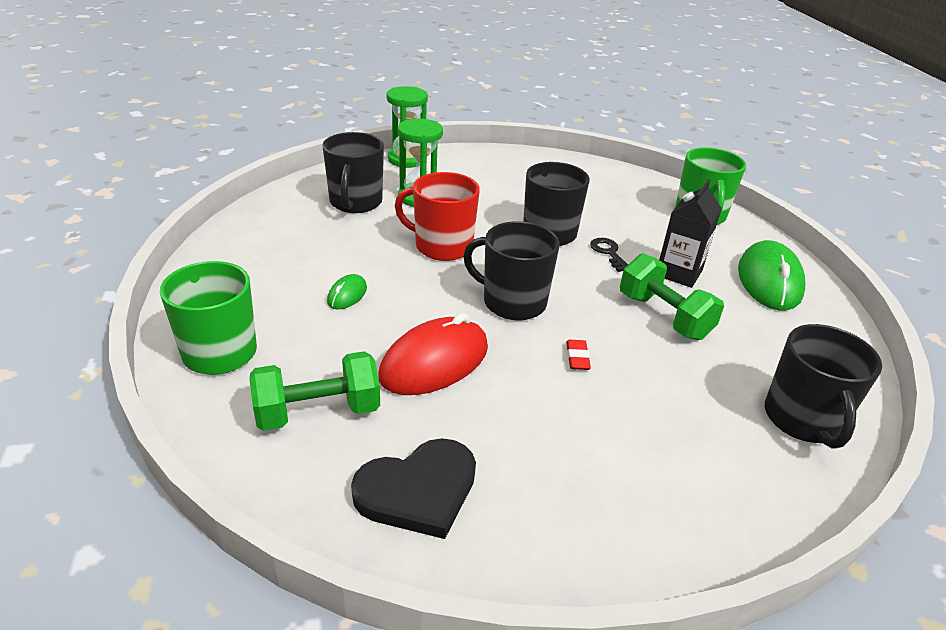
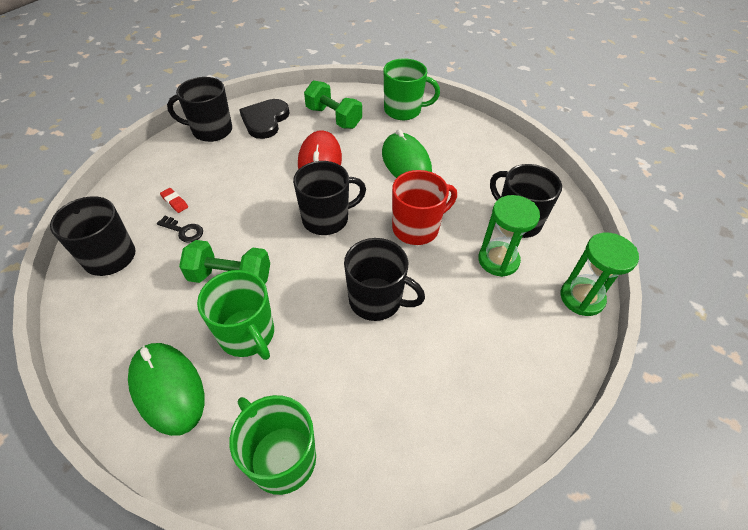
camera: 135 degrees right, 15 degrees up
green dumbbell [249,351,380,431] -> green dumbbell turned 75 degrees counterclockwise [304,80,362,129]
green mouse [327,274,367,310] -> green mouse [382,129,432,178], size x2.10
red eraser [566,340,591,370] -> red eraser moved to [160,188,188,213]
black key [590,238,628,272] -> black key moved to [157,216,203,242]
black carton [659,179,722,288] -> green mug [197,270,274,360]
none -> black mug [167,77,232,142]

